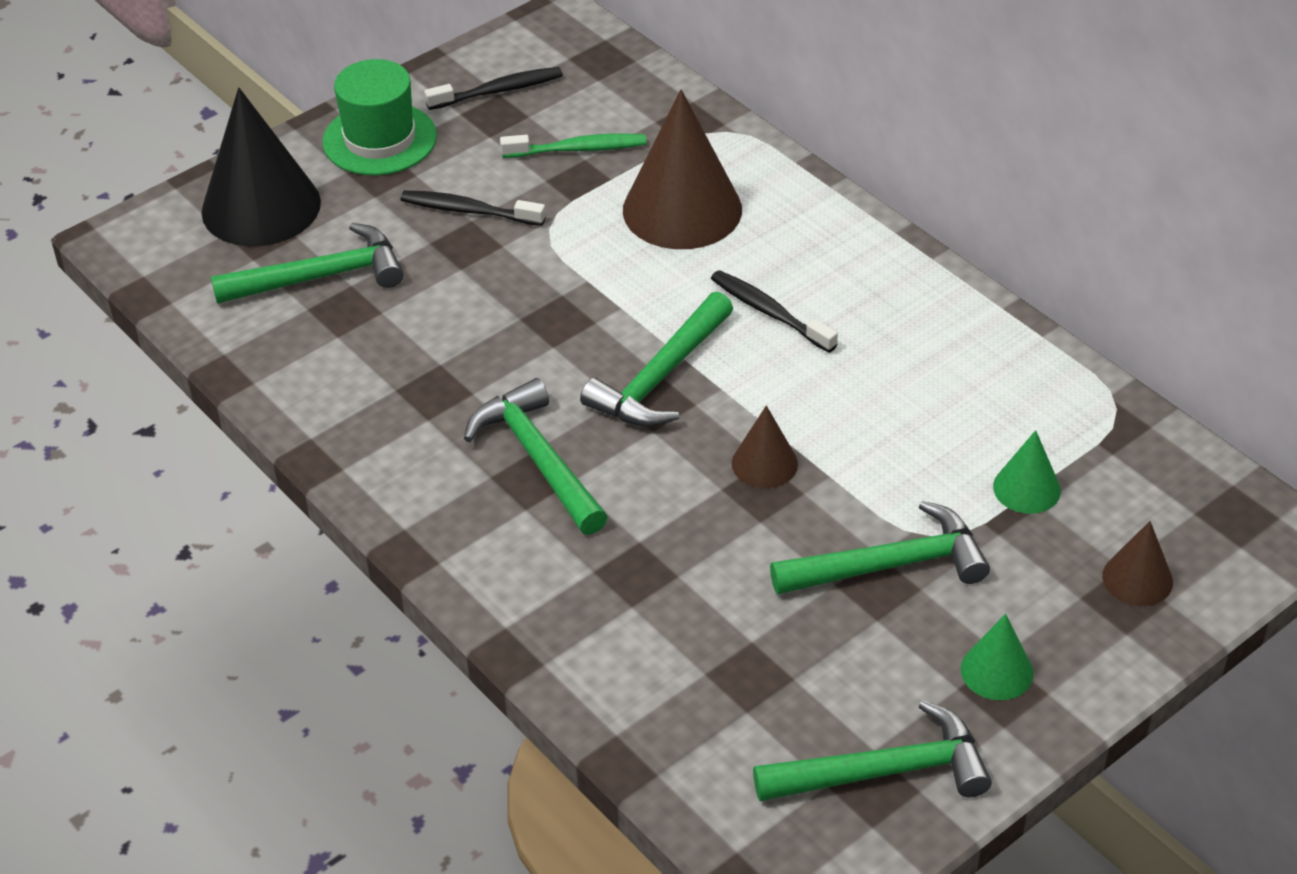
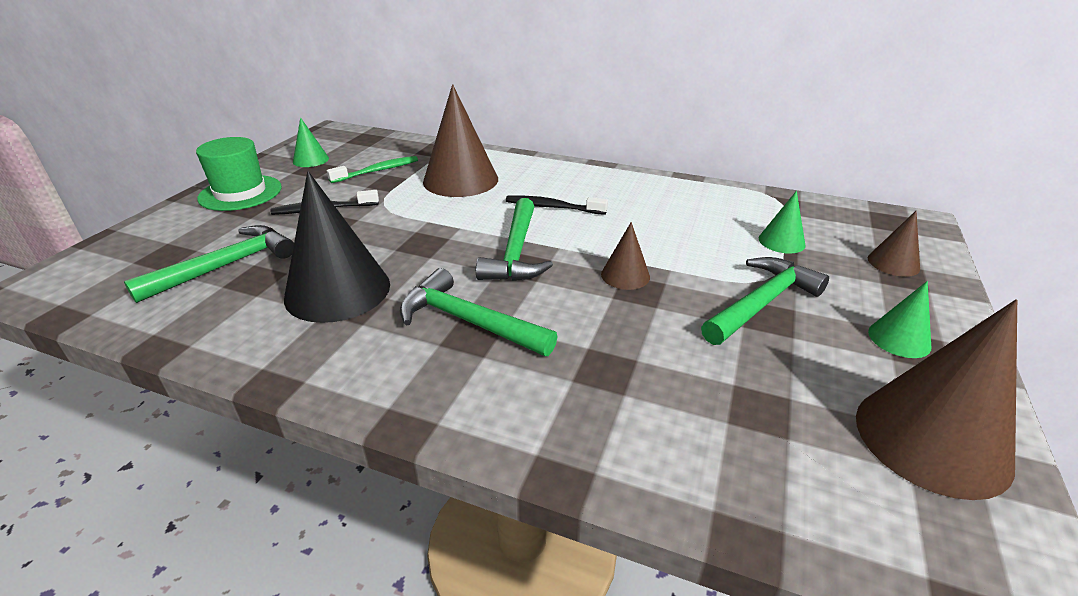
camera: 30 degrees left, 10 degrees down
black cone [201,88,321,246] -> black cone moved to [284,171,390,323]
black toothbrush [424,67,563,110] -> green cone [293,117,329,167]
green hammer [753,700,992,801] -> brown cone [856,299,1017,500]

